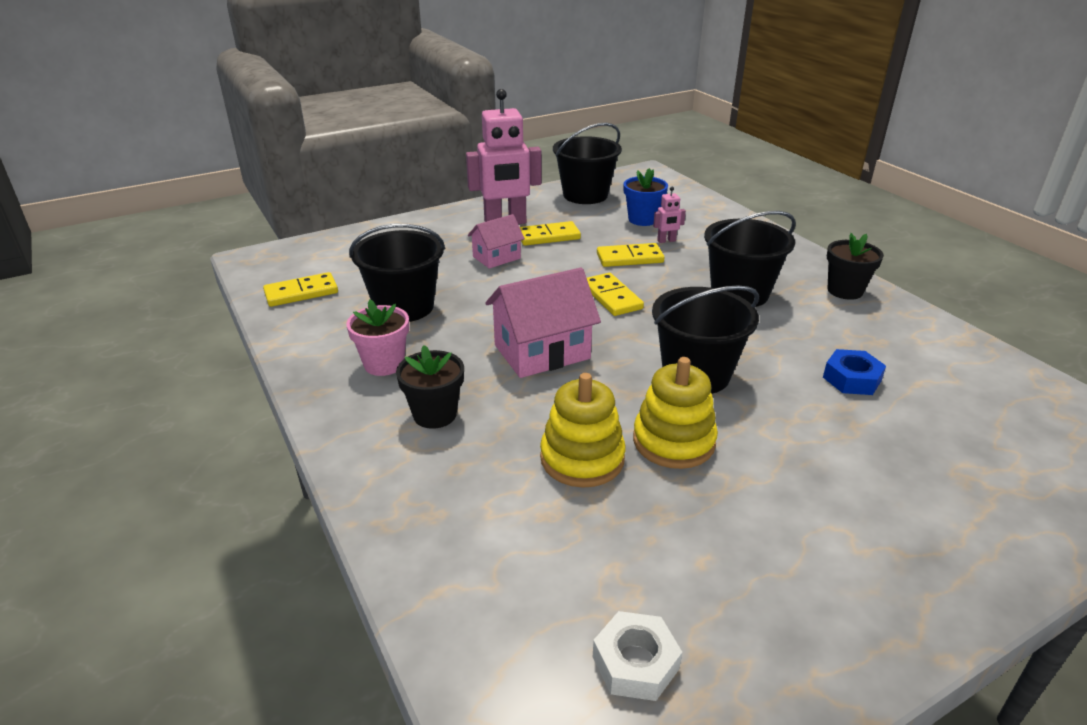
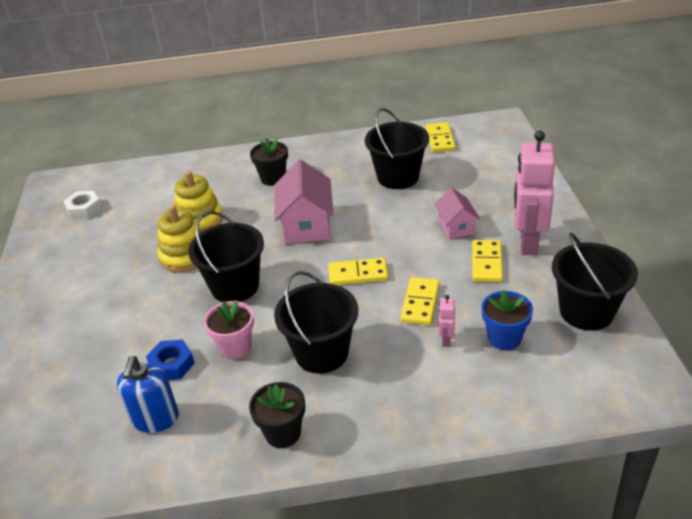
camera: 115 degrees right, 5 degrees up
pink flower pot [346,299,409,376] -> pink flower pot moved to [204,300,254,359]
none -> blue soap dispenser [117,356,179,433]

